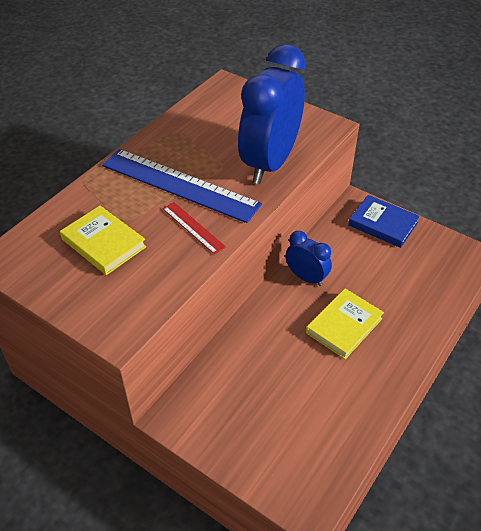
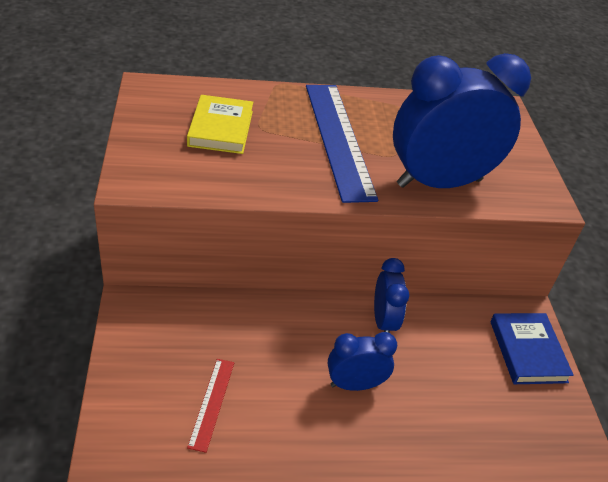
camera: 45 degrees right, 5 degrees down
red ruler [163,202,226,254] -> red ruler moved to [187,359,234,453]
yellow book [306,288,384,359] -> blue clock [328,332,397,391]

